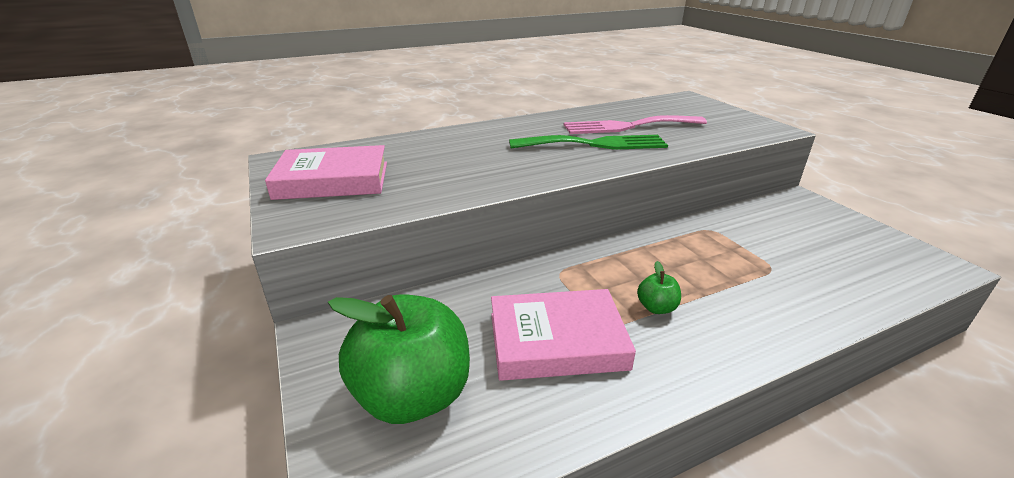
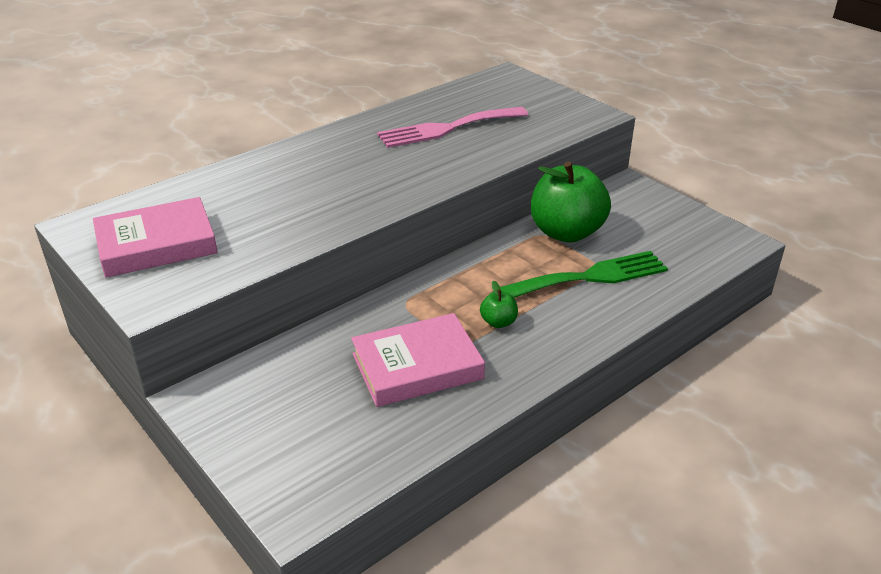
camera: 15 degrees left, 5 degrees up
green apple [328,294,470,424] -> green apple moved to [531,161,611,243]
green fork [509,135,668,150] -> green fork moved to [500,251,668,298]

